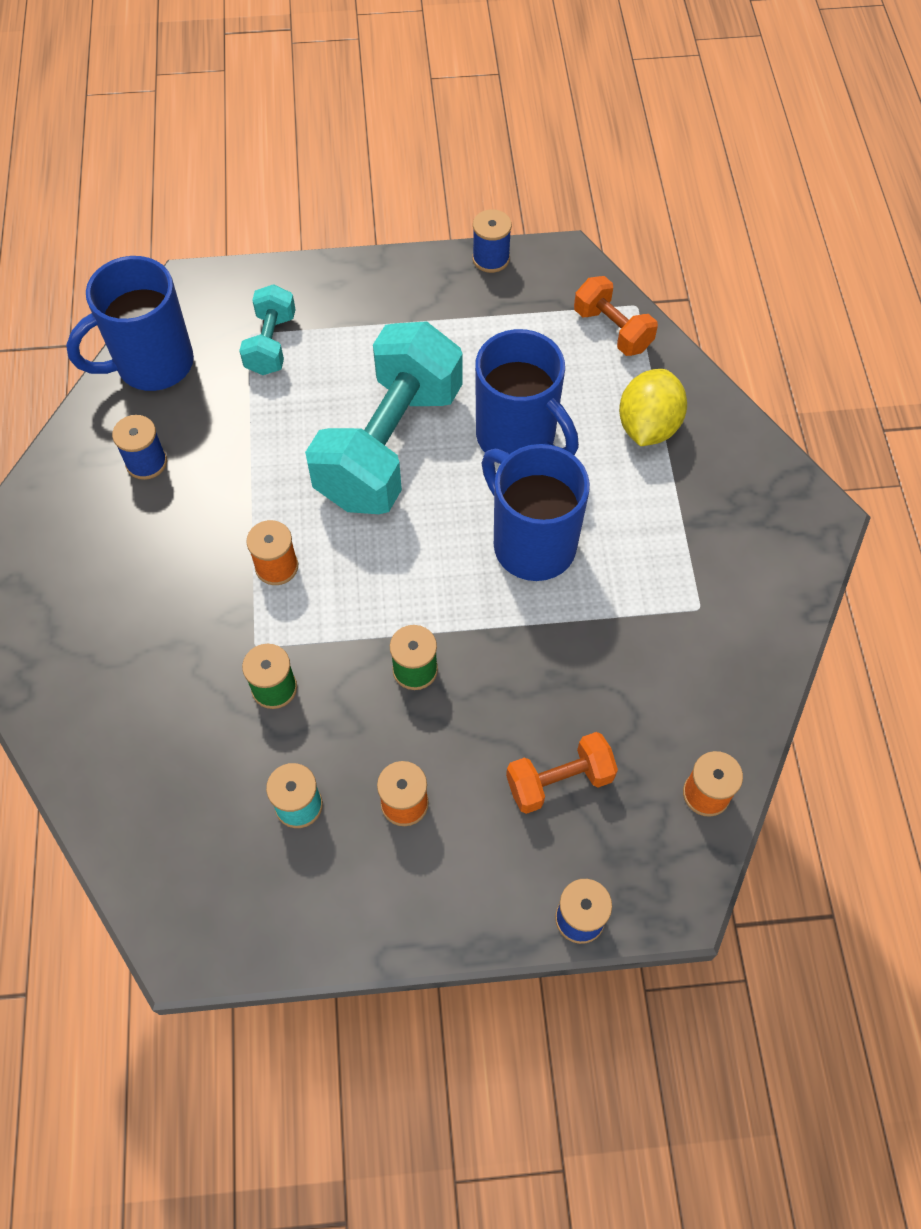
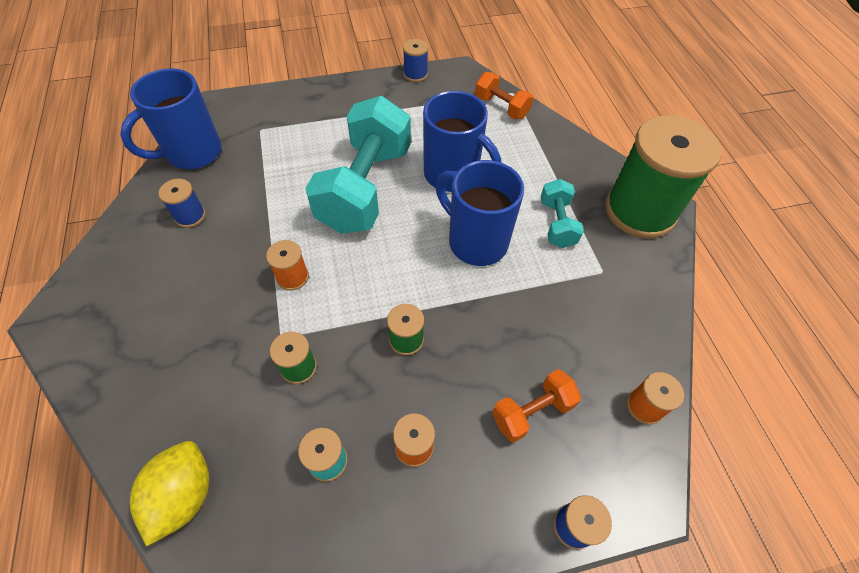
camera: 10 degrees left, 5 degrees down
turquoise dumbbell [239,284,296,375] -> turquoise dumbbell moved to [541,179,584,248]
yellow lemon [619,369,687,446] -> yellow lemon moved to [130,441,209,547]
none -> green spool [605,115,722,238]

